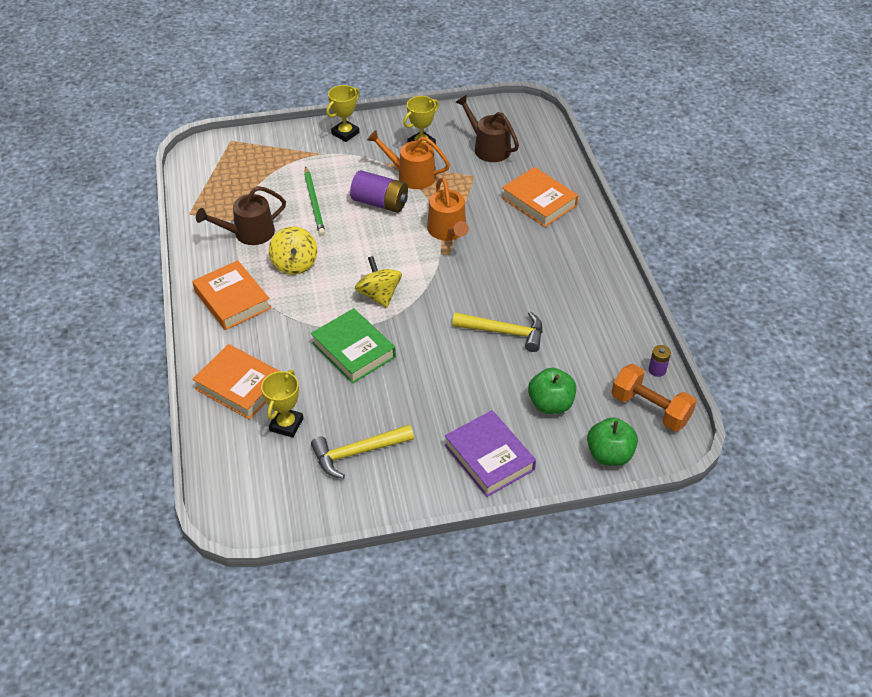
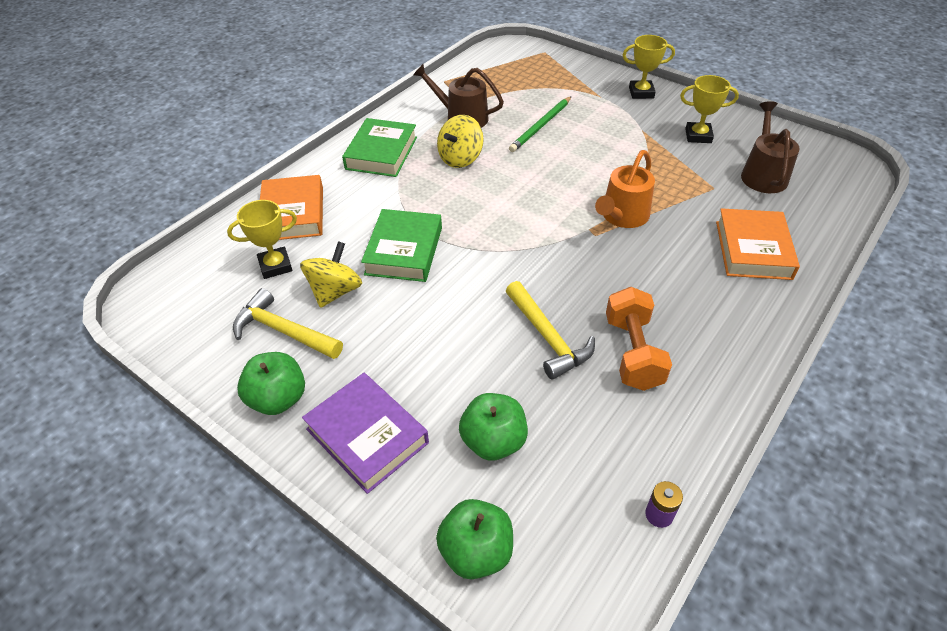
camera: 50 degrees right, 0 degrees up
orange book [192,260,271,330] -> green book [342,118,417,177]
purple battery [350,170,408,213] -> none
yellow spinning top [355,256,402,308] -> yellow spinning top moved to [300,241,362,308]
orange watering can [367,130,450,189] -> none
purple book [445,410,536,497] -> purple book turned 60 degrees counterclockwise [302,373,429,494]
orange dumbbell [611,364,696,431] -> orange dumbbell moved to [606,287,672,391]
none -> green apple [237,352,305,415]

